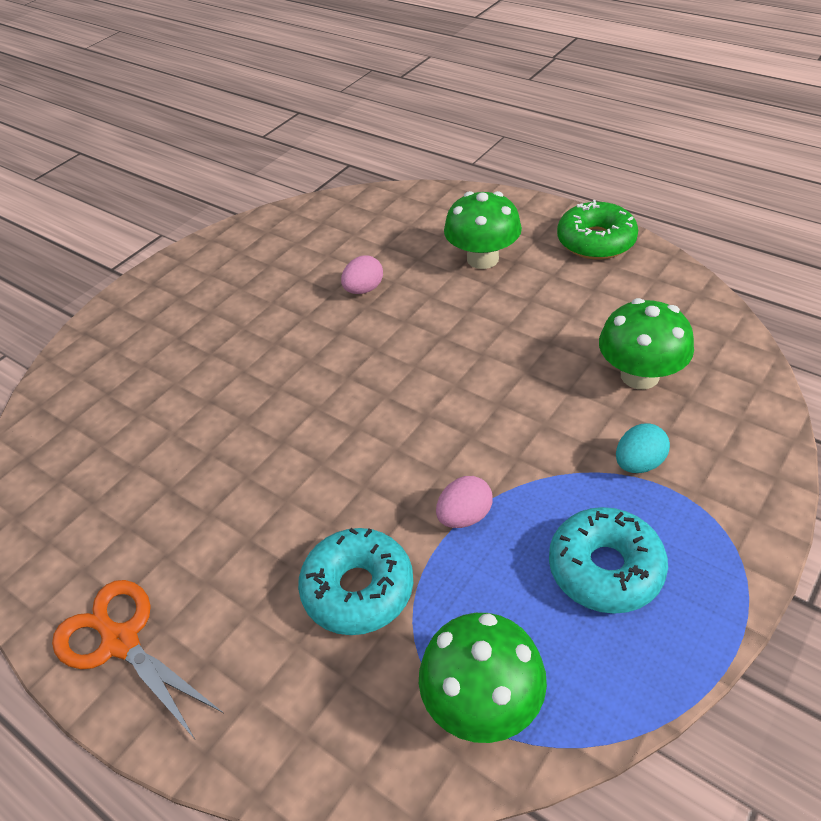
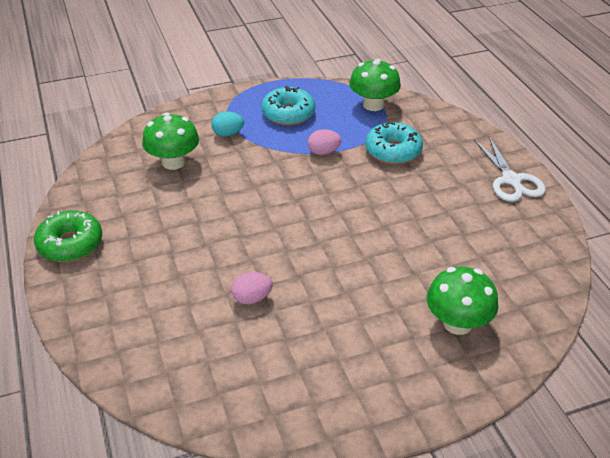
camera: 150 degrees left, 5 degrees down
orange scissors [52,580,223,739] -> white scissors [474,137,546,202]
green mushroom [444,191,522,269] -> green mushroom moved to [427,266,498,335]

